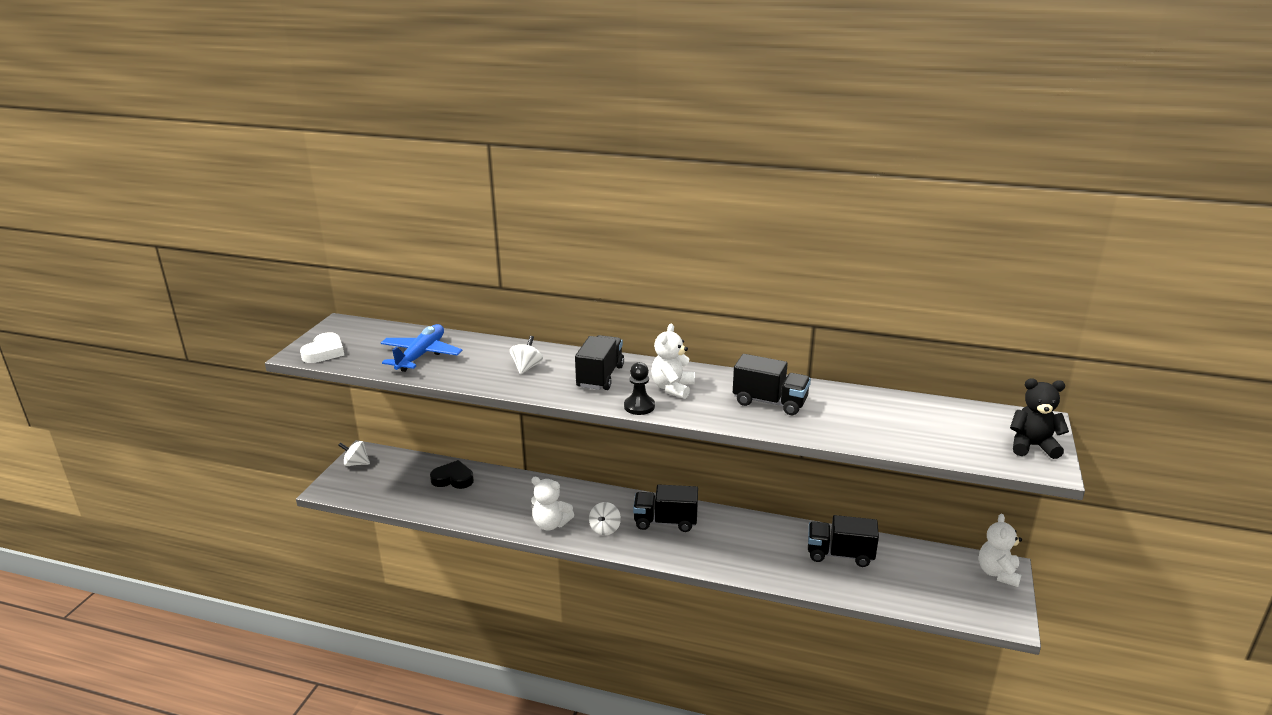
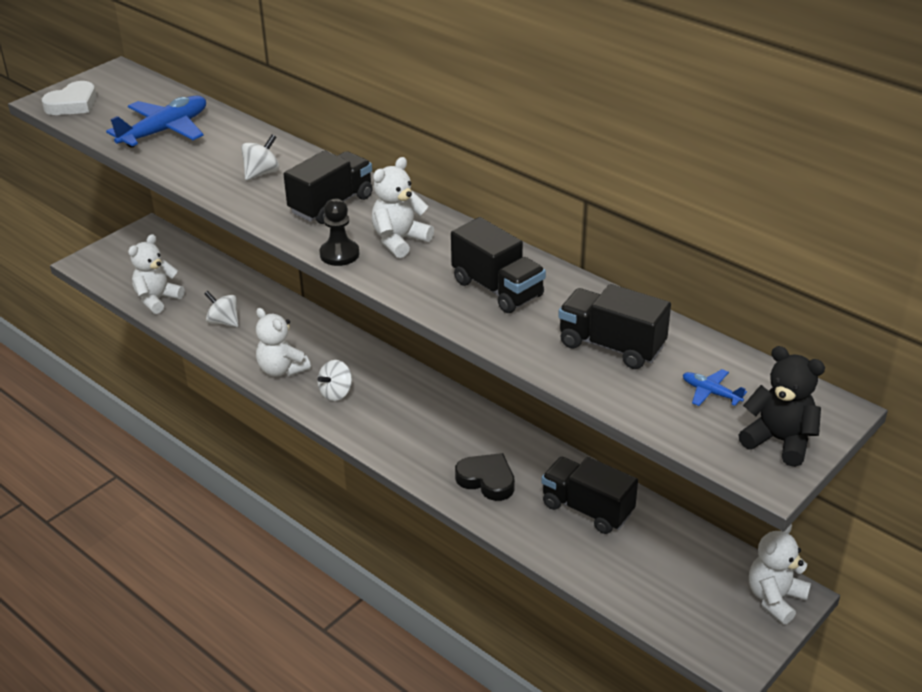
camera: 25 degrees right, 10 degrees up
white spinning top [338,441,370,466] -> white spinning top moved to [204,291,239,327]
black heart [430,460,474,489] -> black heart moved to [455,453,515,501]
black truck [633,484,698,532] -> black truck moved to [558,284,671,369]
none -> white teddy bear [128,234,185,314]
none -> blue plane [683,369,747,406]

